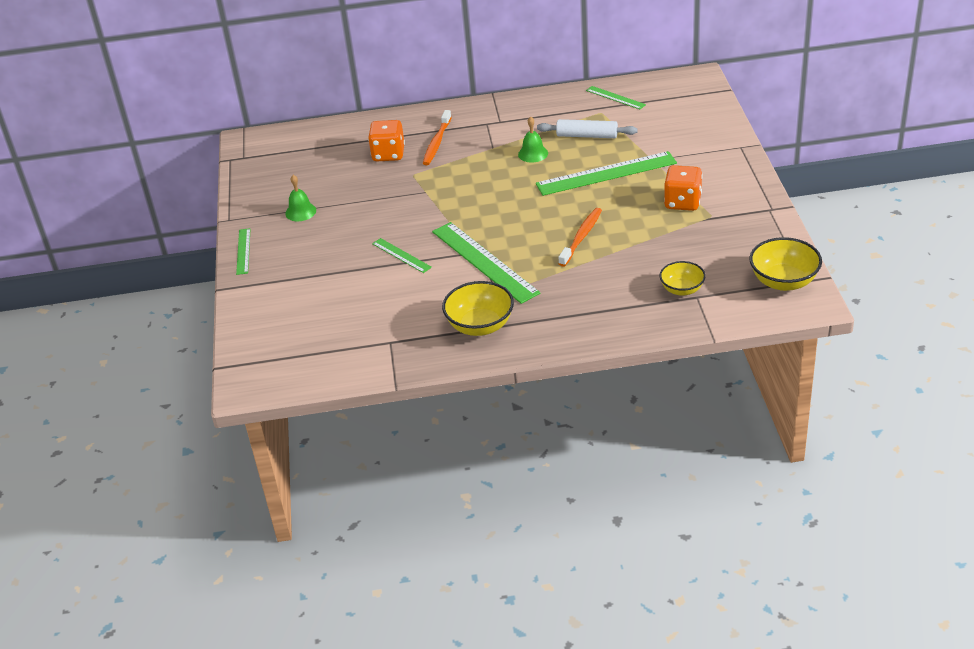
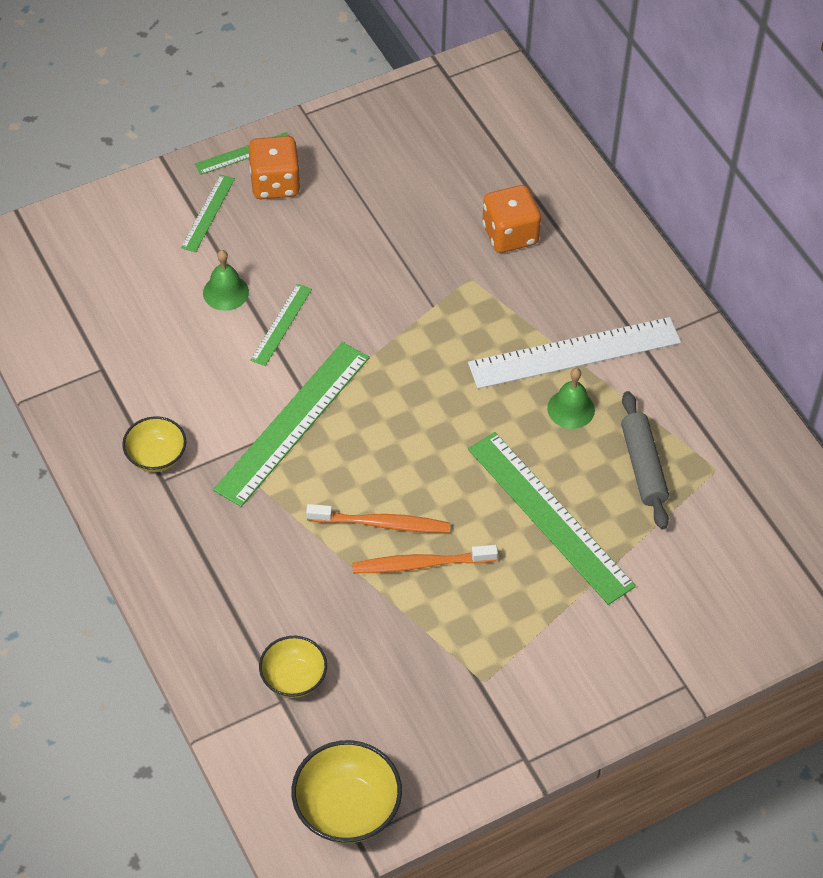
camera: 65 degrees right, 15 degrees up
green bell [285,175,316,221] -> green bell moved to [203,250,249,311]
orange toothbrush [423,110,452,165] -> orange toothbrush moved to [352,545,498,573]
yellow bowl [442,281,514,336] -> yellow bowl [122,416,186,472], size x0.65
white rolling pin [537,119,638,138] -> grey rolling pin [621,391,669,529]
green ruler [586,86,646,109] -> green ruler moved to [181,174,235,252]
orange dice [664,165,702,211] -> orange dice moved to [249,136,300,199]
none -> white ruler [468,317,681,389]

